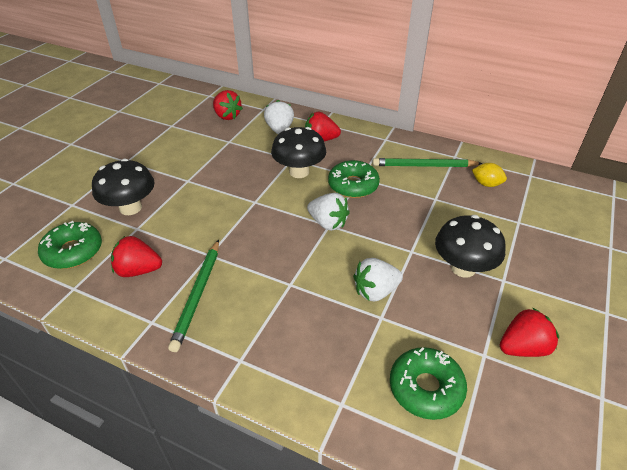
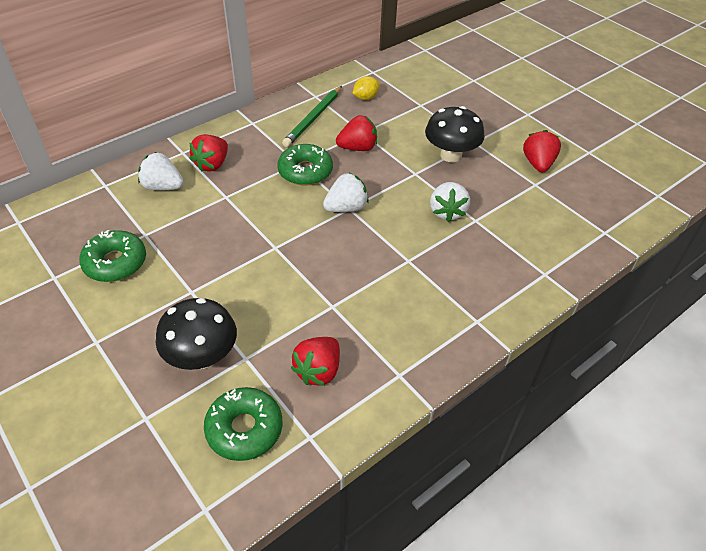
camera: 65 degrees left, 5 degrees up
green pencil [168,240,219,352] -> none
red strawberry [213,90,243,120] -> red strawberry moved to [336,115,377,151]
black mushroom [271,127,326,178] -> none
green donut [390,347,467,420] -> green donut moved to [79,230,146,282]

